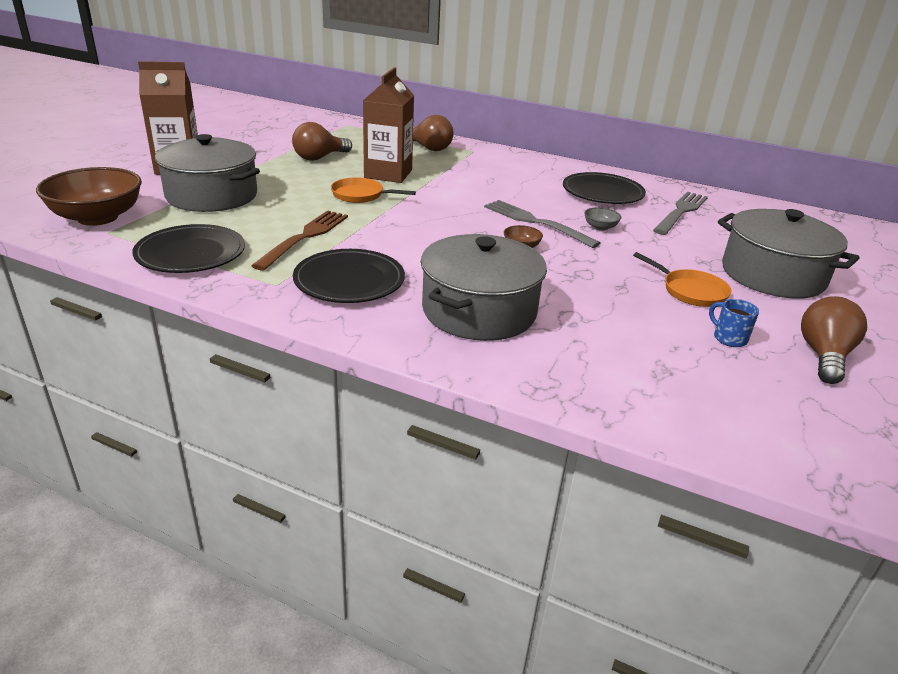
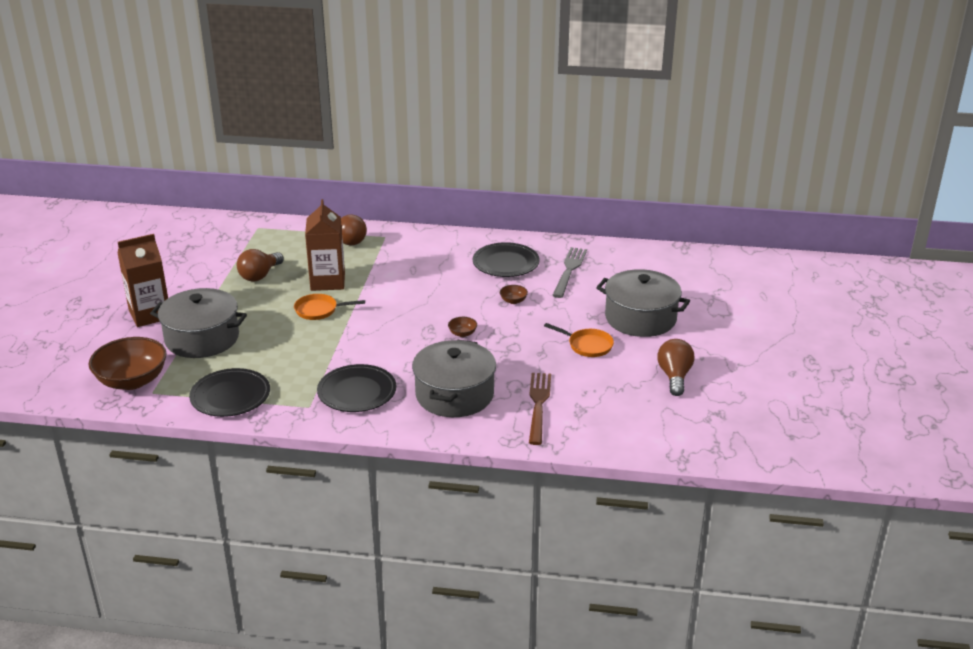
camera: 15 degrees left, 0 degrees up
brown fork [251,210,348,271] -> brown fork moved to [529,373,551,445]
grey fork [484,200,601,248] -> none
grey bowl [584,207,621,231] -> brown bowl [500,285,528,304]
blue mug [709,299,759,347] -> none

